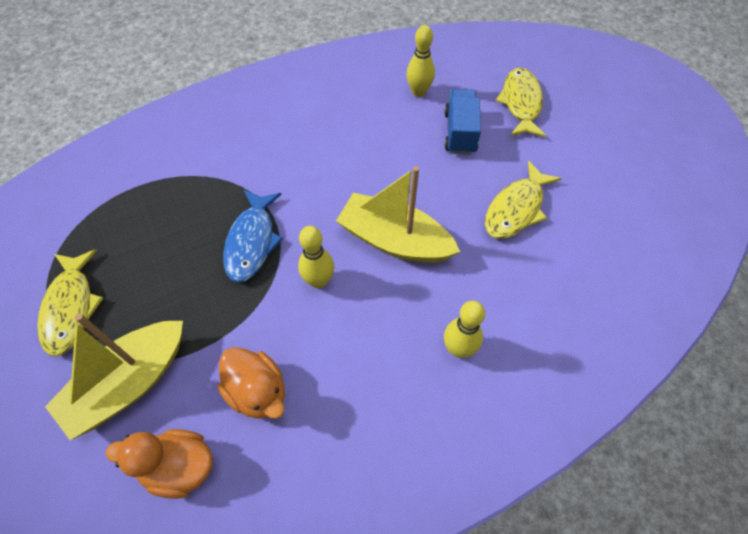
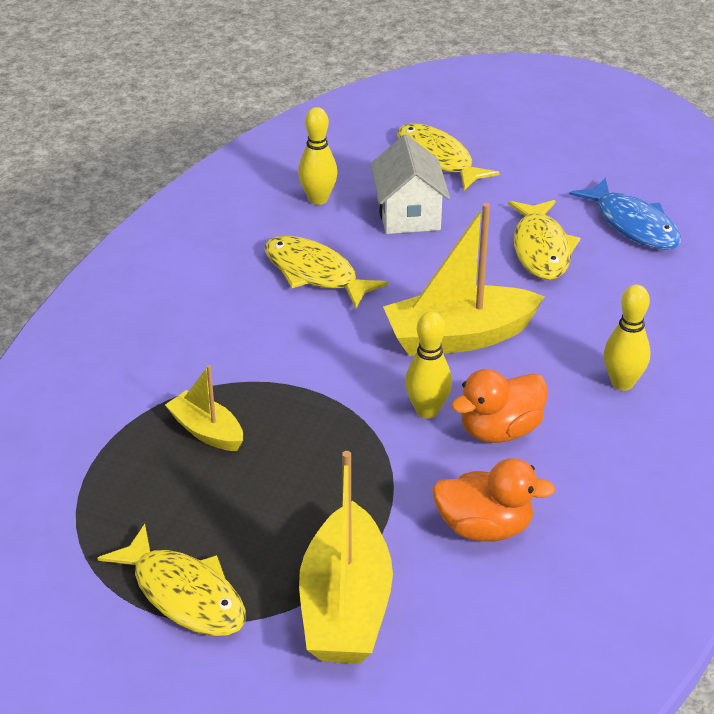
camera: 40 degrees left, 20 degrees down
orange duck [106,429,213,499] -> orange duck moved to [451,369,548,443]
blue fish [223,190,283,283] -> blue fish moved to [569,177,681,250]
blue truck [444,89,481,154] -> white house [370,134,450,234]
none -> yellow boat [165,365,243,451]
none -> yellow fish [265,236,388,309]

